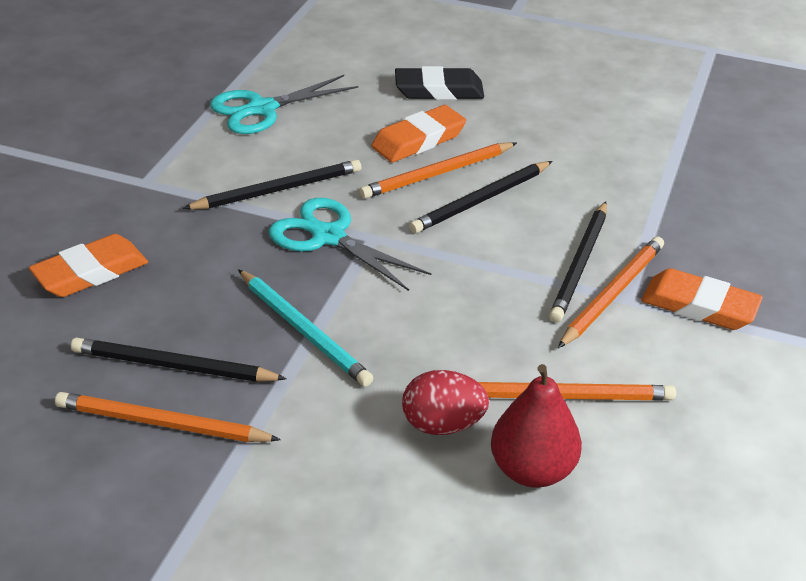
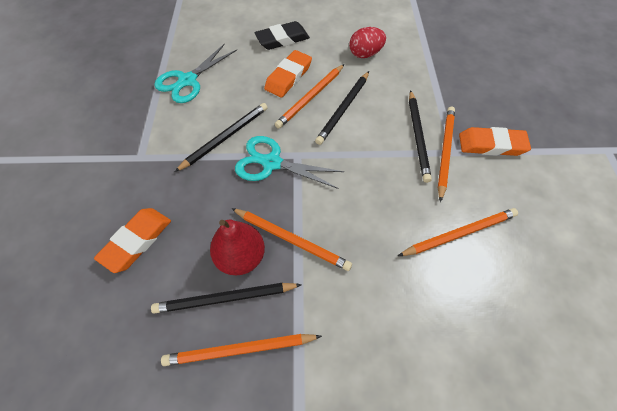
camera: 20 degrees left, 20 degrees up
turquoise pencil [238,269,373,387] -> orange pencil [231,208,352,271]
red egg [402,370,489,435] -> red egg moved to [349,27,386,58]
red pear [491,364,582,488] -> red pear moved to [210,219,265,275]

